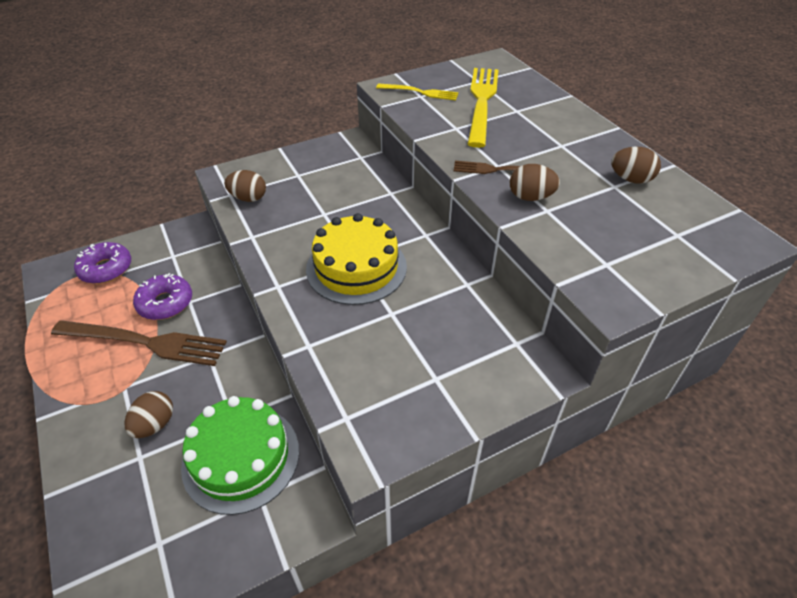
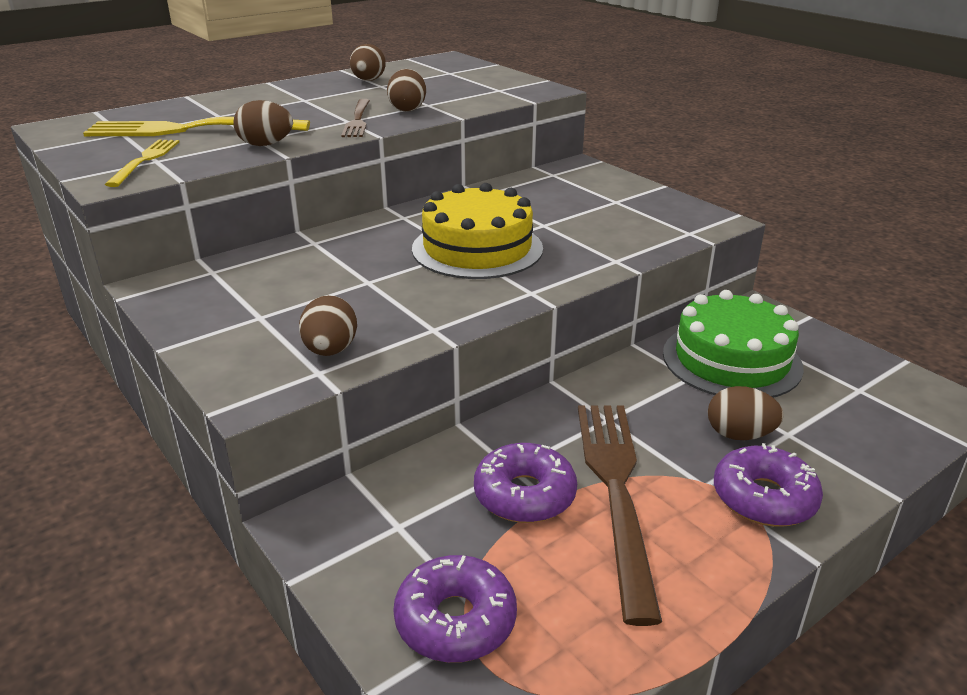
camera: 100 degrees left, 15 degrees down
none -> brown egg [233,100,293,146]
none -> purple donut [714,443,823,526]

